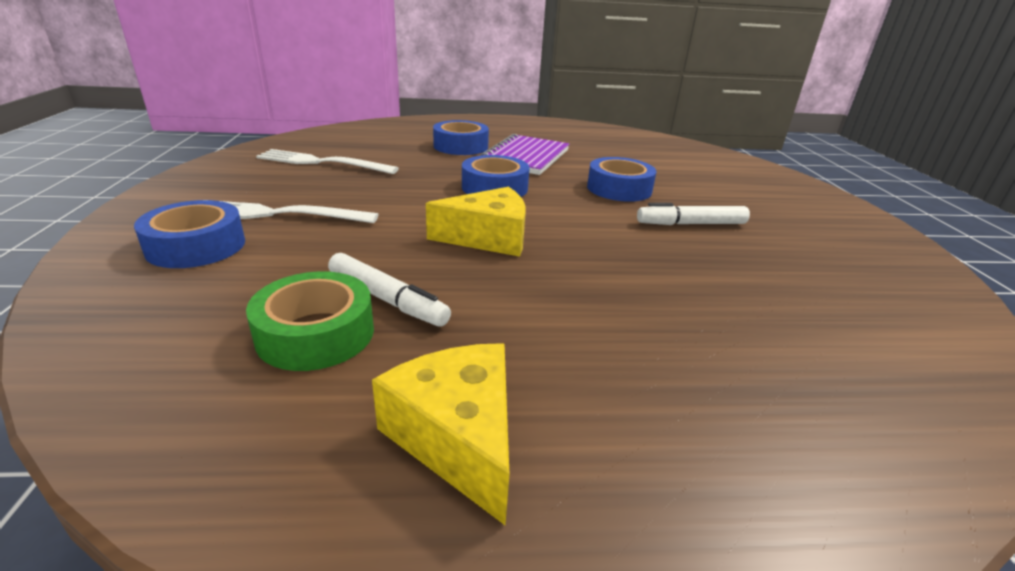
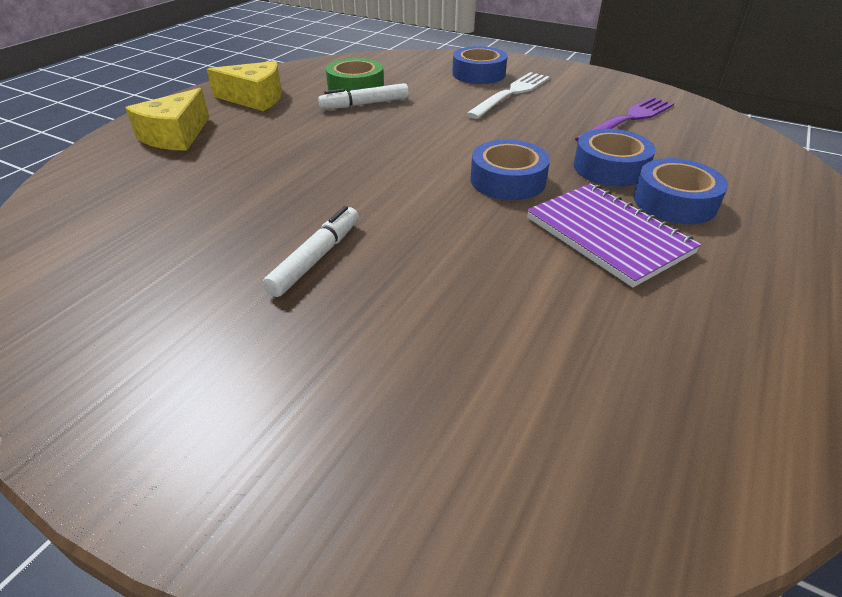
camera: 125 degrees right, 10 degrees up
white fork [256,149,399,174] -> purple fork [575,97,674,142]
yellow cheese [426,187,526,257] -> yellow cheese moved to [125,88,210,151]
blue tape [587,157,656,202] -> blue tape moved to [574,129,656,187]

